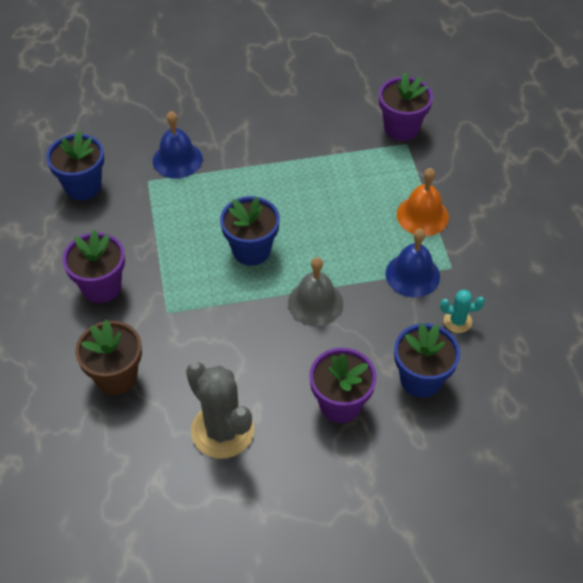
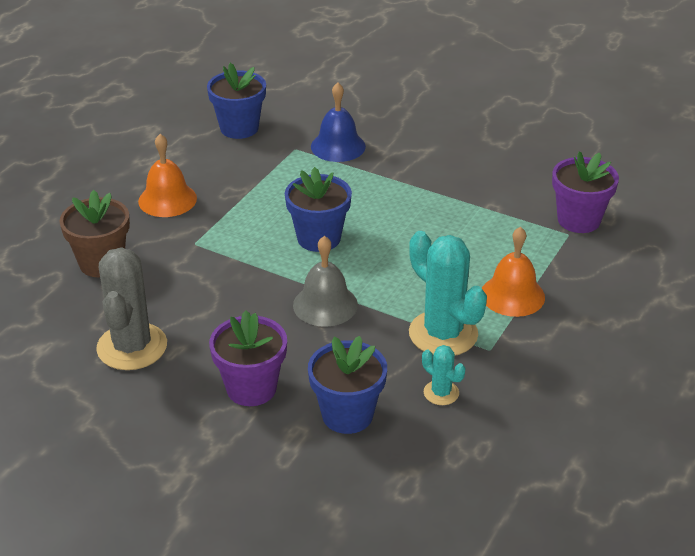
camera: 40 degrees right, 15 degrees down
purple flower pot [62,230,125,303] -> orange bell [138,134,197,217]
blue bell [386,229,440,297] -> turquoise cactus [409,231,487,355]

